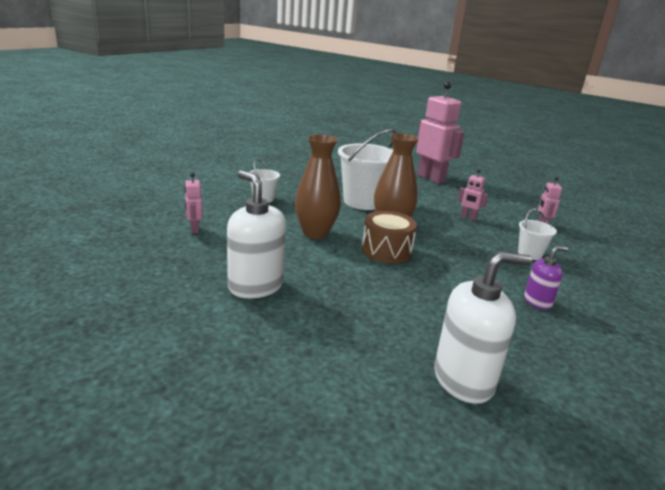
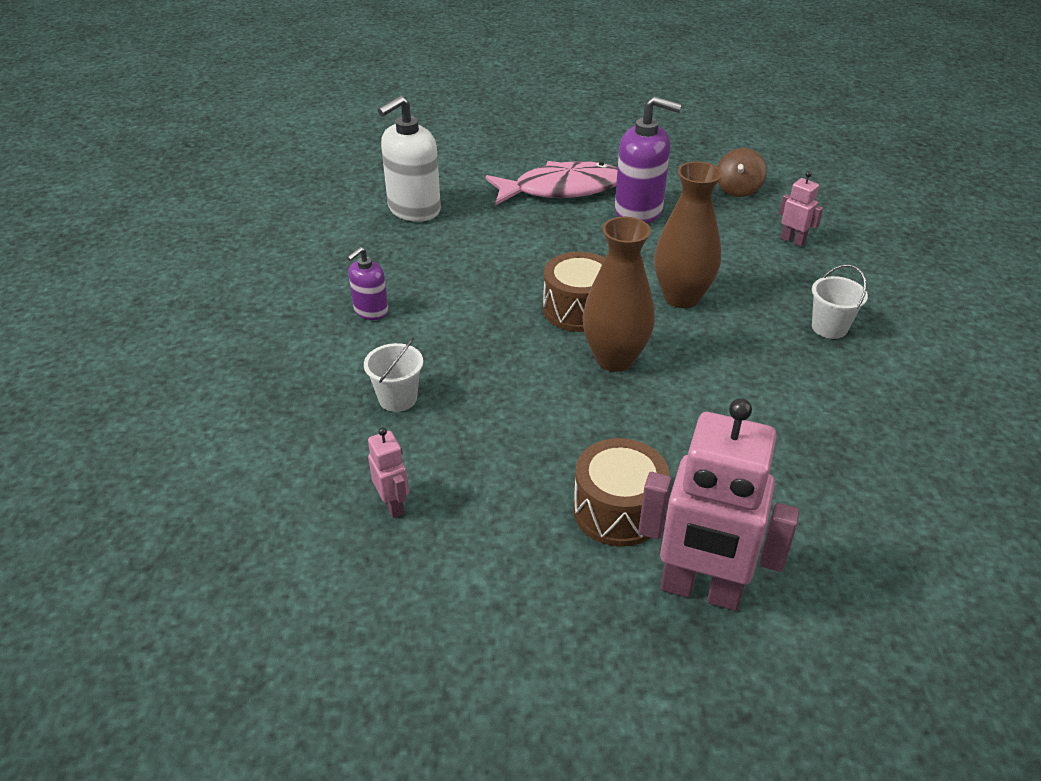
camera: 150 degrees right, 15 degrees up
white soap dispenser [227,170,286,298] -> purple soap dispenser [615,96,682,224]
white bucket [338,129,396,210] -> none
pink robot [458,169,488,221] -> none
none -> pink fish [486,161,618,205]
none -> brown drum [573,438,670,547]
none -> brown spinning top [718,148,767,197]

